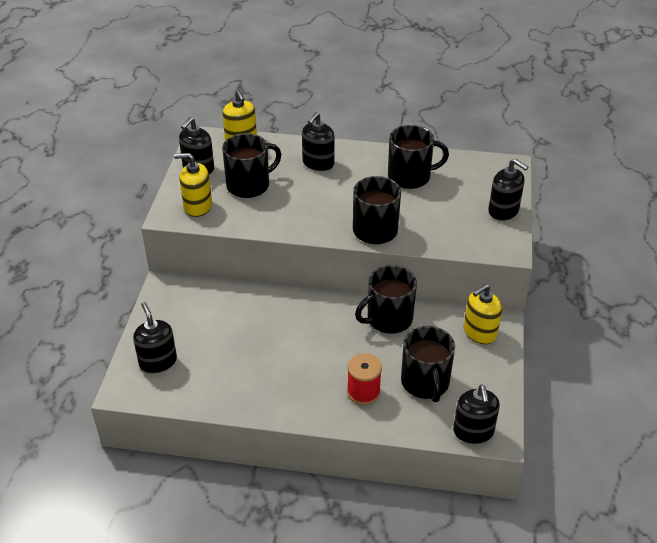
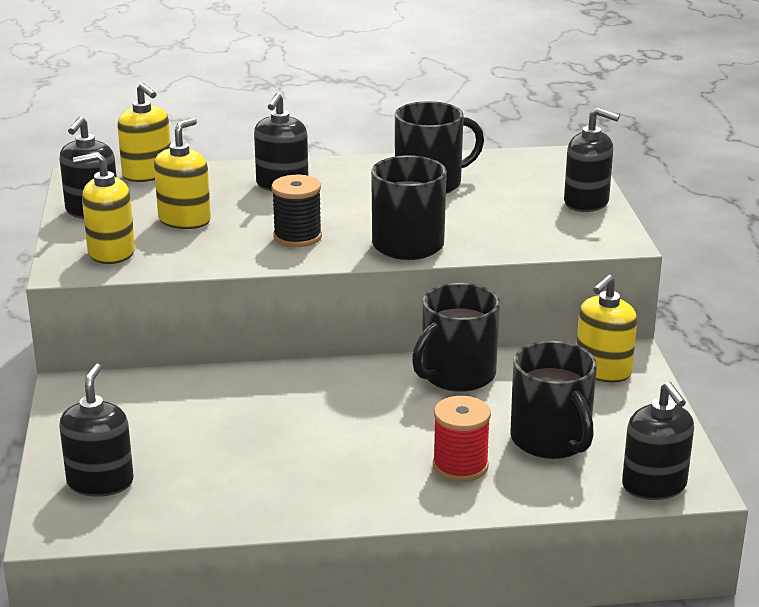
camera: 15 degrees left, 15 degrees down
black soap dispenser [133,302,177,373] -> black soap dispenser turned 45 degrees clockwise [59,364,134,497]
black mug [222,133,281,198] -> yellow soap dispenser [154,118,211,229]
none -> black spool [272,175,322,247]

